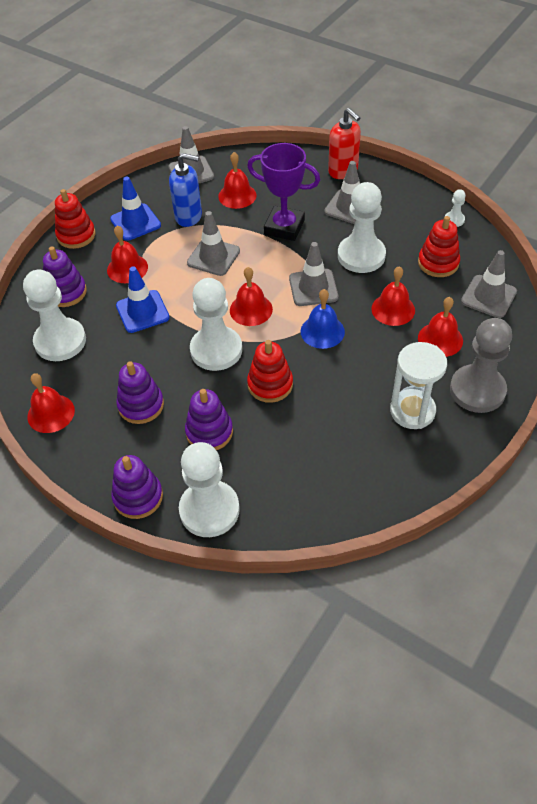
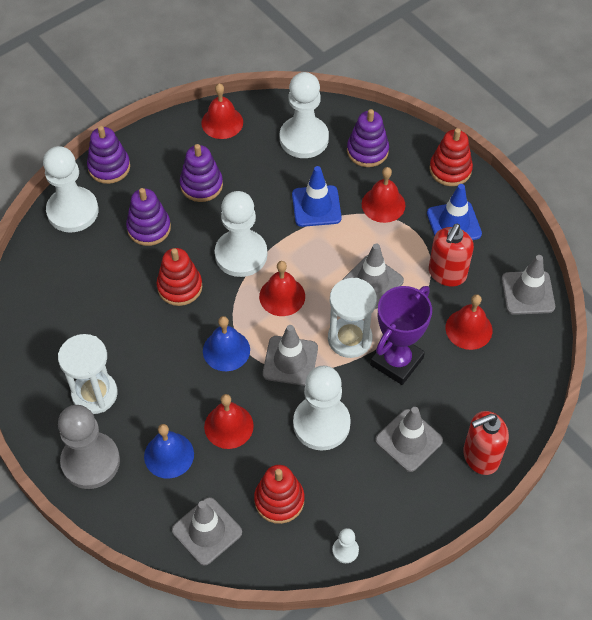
camera: 105 degrees right, 5 degrees up
blue soap dispenser [169,153,202,227] -> red soap dispenser [429,224,474,286]
red bell [418,297,463,357] -> blue bell [144,424,194,479]
none -> white hourglass [328,278,377,358]

